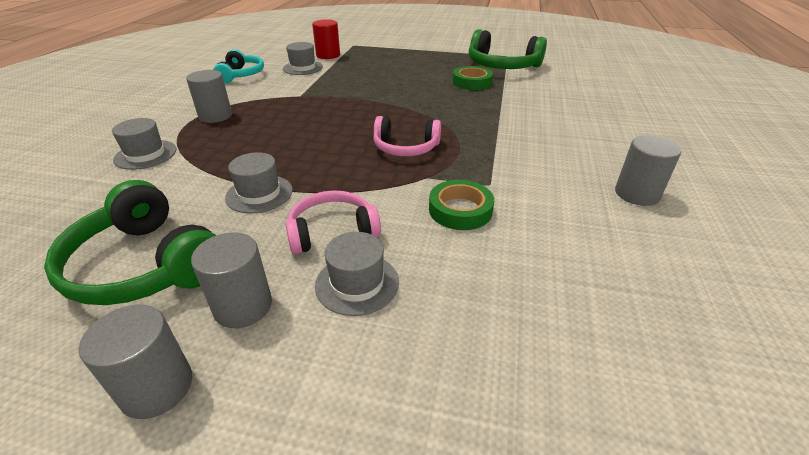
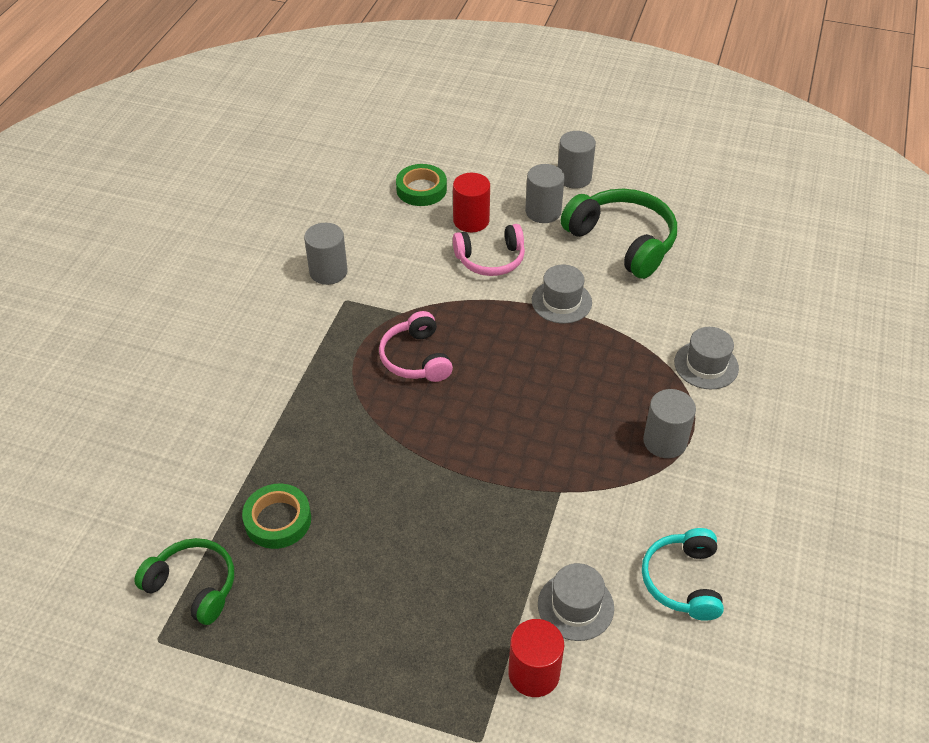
camera: 175 degrees left, 10 degrees up
grey hat [315,232,399,316] -> red cylinder [453,173,490,232]
pink headphones [373,116,441,156] -> pink headphones turned 120 degrees counterclockwise [379,311,453,382]
green tape [429,180,494,230] -> green tape moved to [396,164,447,206]
green headphones [469,29,547,69] -> green headphones [134,538,234,625], size x0.64
grey cylinder [615,135,681,206] -> grey cylinder moved to [304,223,348,285]

